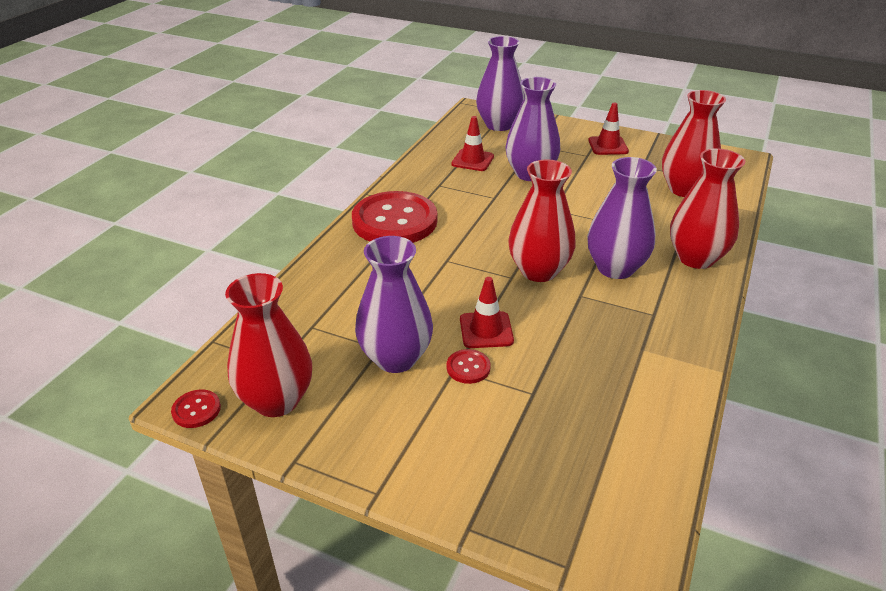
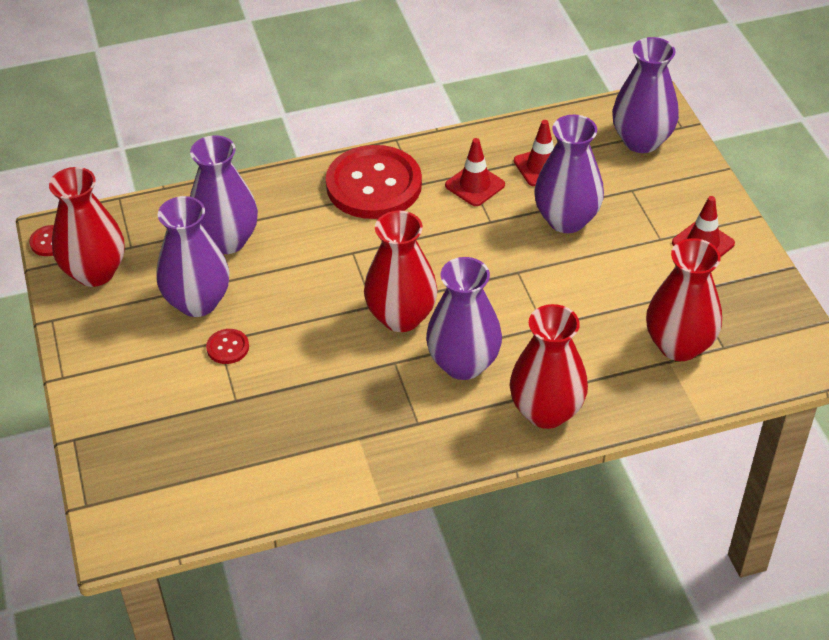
camera: 50 degrees right, 10 degrees up
red traffic cone [460,277,514,348] -> red traffic cone moved to [445,138,505,206]
none -> purple vase [190,135,258,254]

